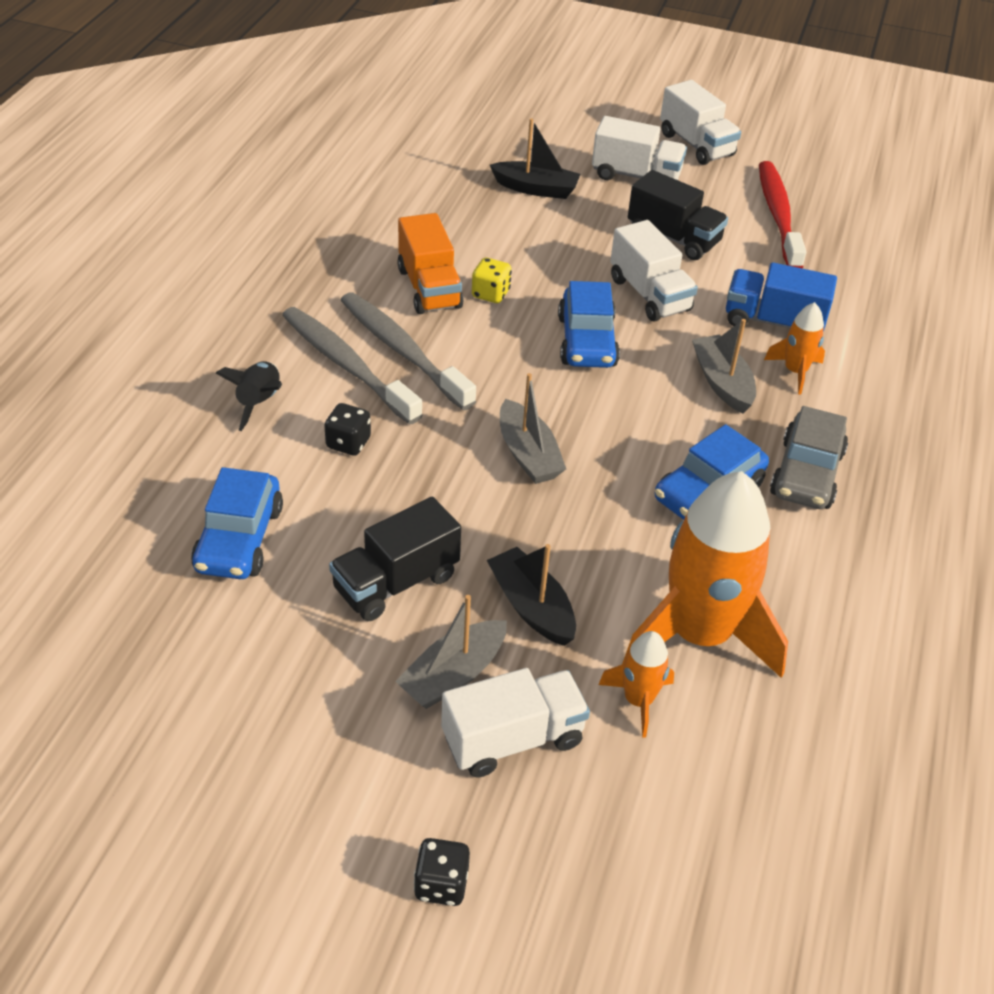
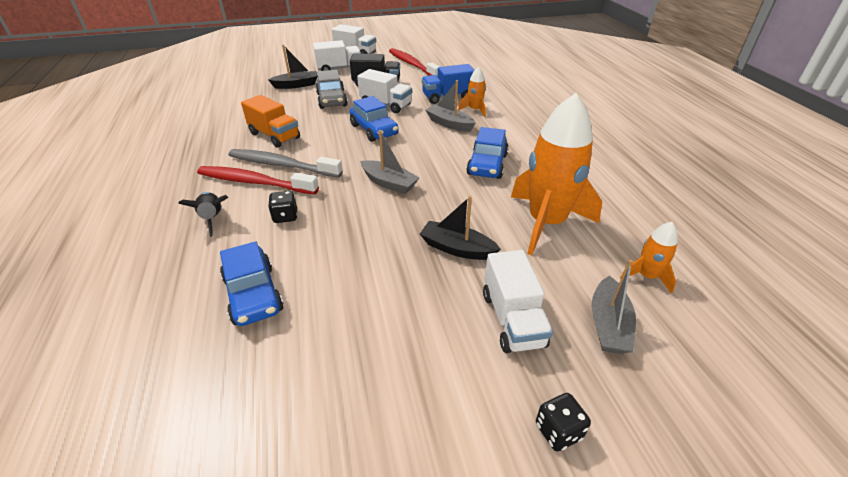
camera: 30 degrees left, 5 degrees down
grey toothbrush [282,307,423,424] -> red toothbrush [197,166,319,194]
black truck [329,497,461,621] -> none
grey boat [395,595,507,709] -> grey boat moved to [592,259,636,354]
white truck [441,668,590,778] -> white truck turned 135 degrees clockwise [483,250,553,353]
yellow dice [472,258,512,303] -> none
orange rocket [598,631,674,738] -> orange rocket moved to [620,222,678,294]
grey car [770,406,848,509] -> grey car moved to [316,70,348,109]

